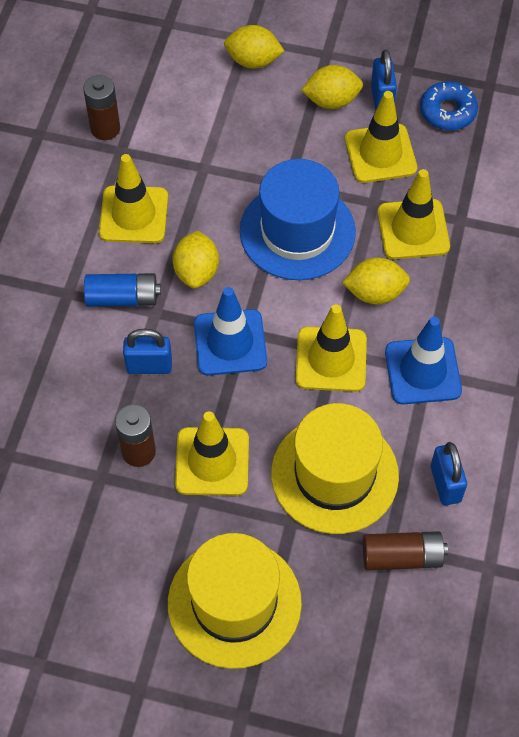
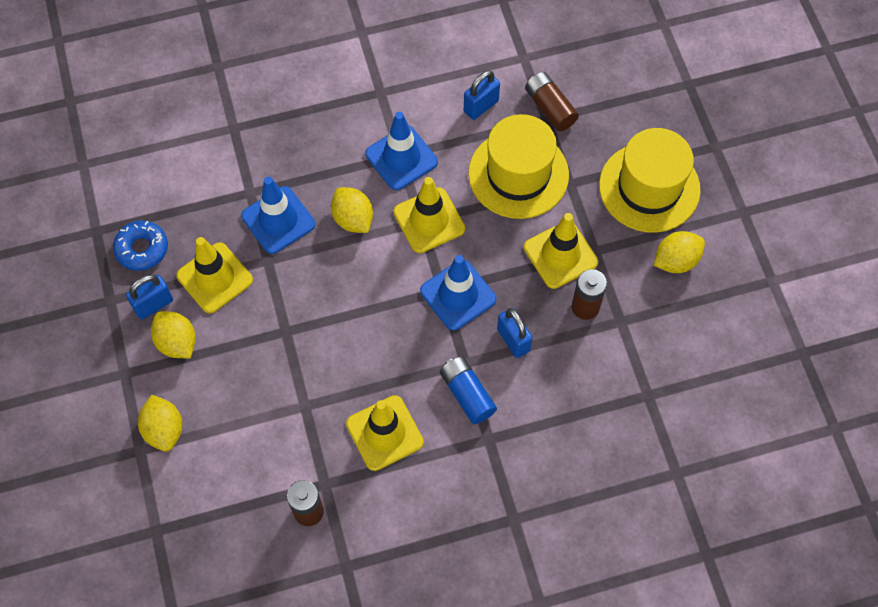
camera: 120 degrees left, 5 degrees up
yellow lemon [172,231,219,289] -> yellow lemon moved to [654,231,705,273]
blue hat [240,159,356,280] -> none
yellow traffic cone [378,169,450,259] -> blue traffic cone [241,177,315,254]

